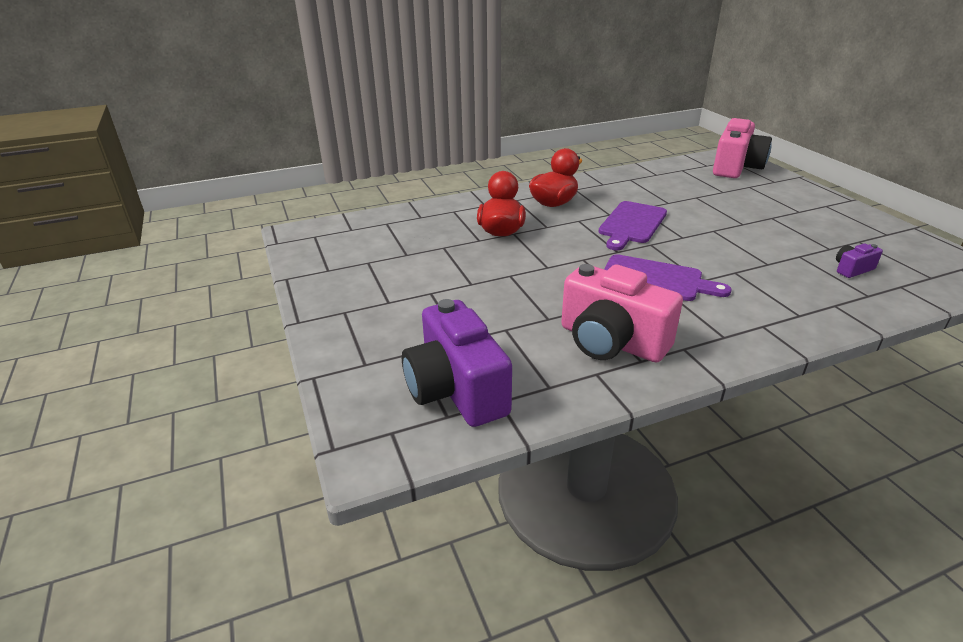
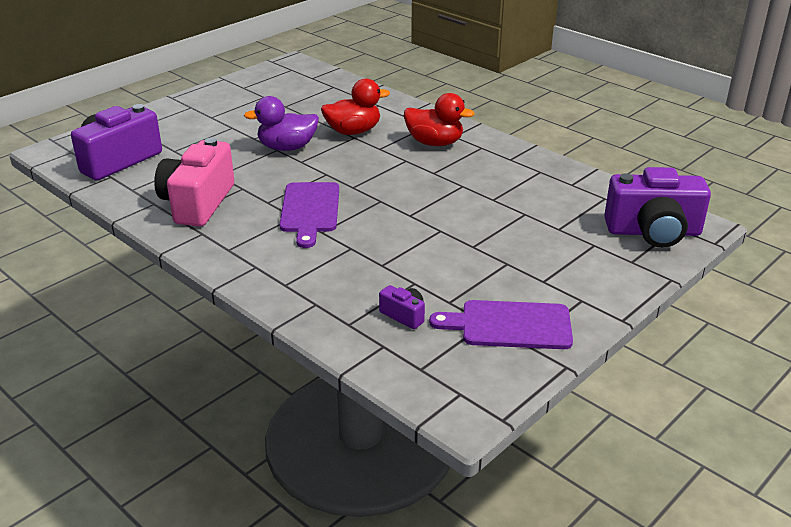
camera: 65 degrees right, 0 degrees up
purple cutting board [599,201,667,250] -> purple cutting board moved to [429,300,573,349]
pink camera [713,118,772,178] -> purple camera [604,167,711,248]
none -> purple duck [244,96,319,151]

